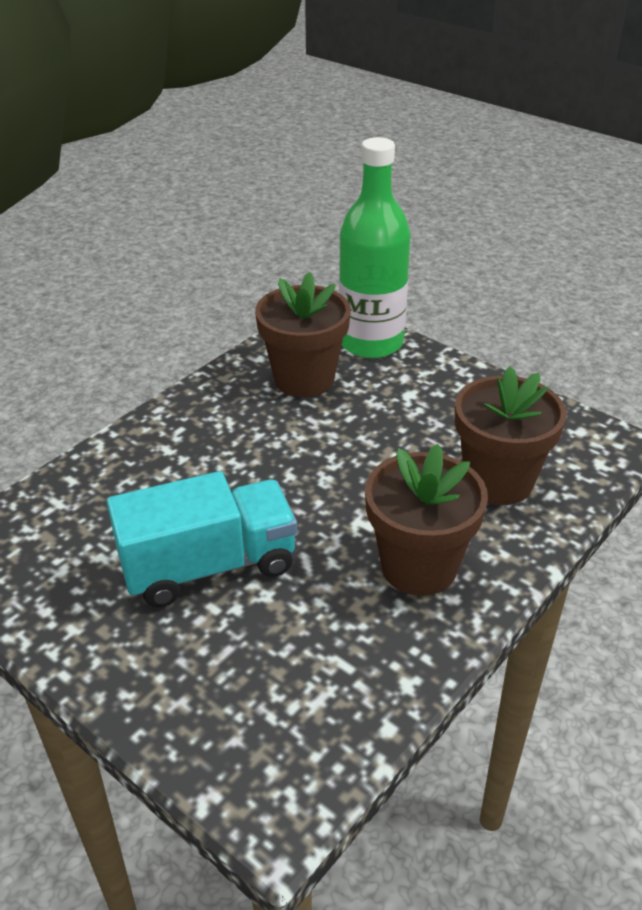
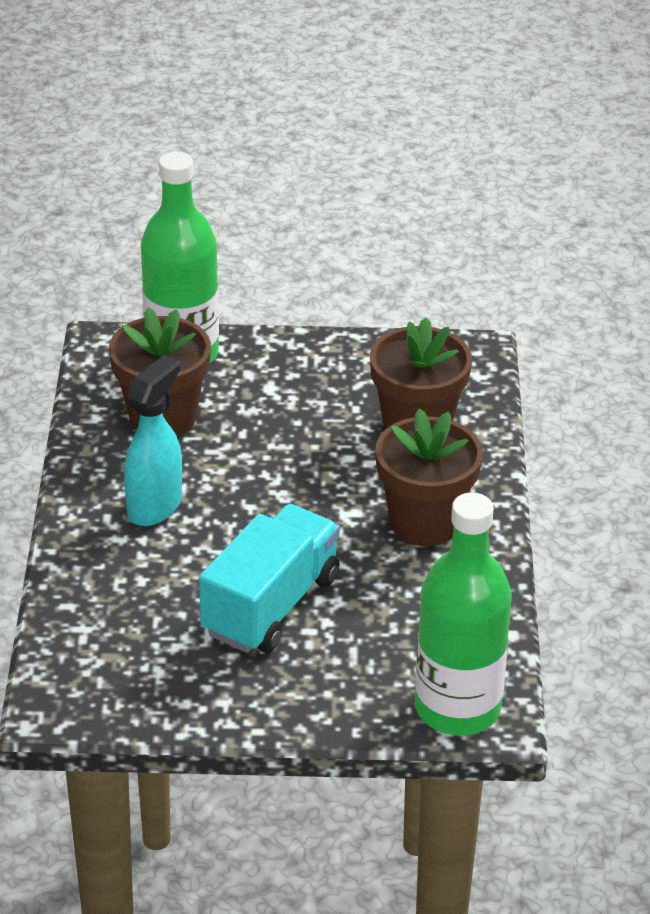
camera: 40 degrees left, 0 degrees up
none -> turquoise spray bottle [124,354,182,526]
none -> green bottle [415,492,512,736]

